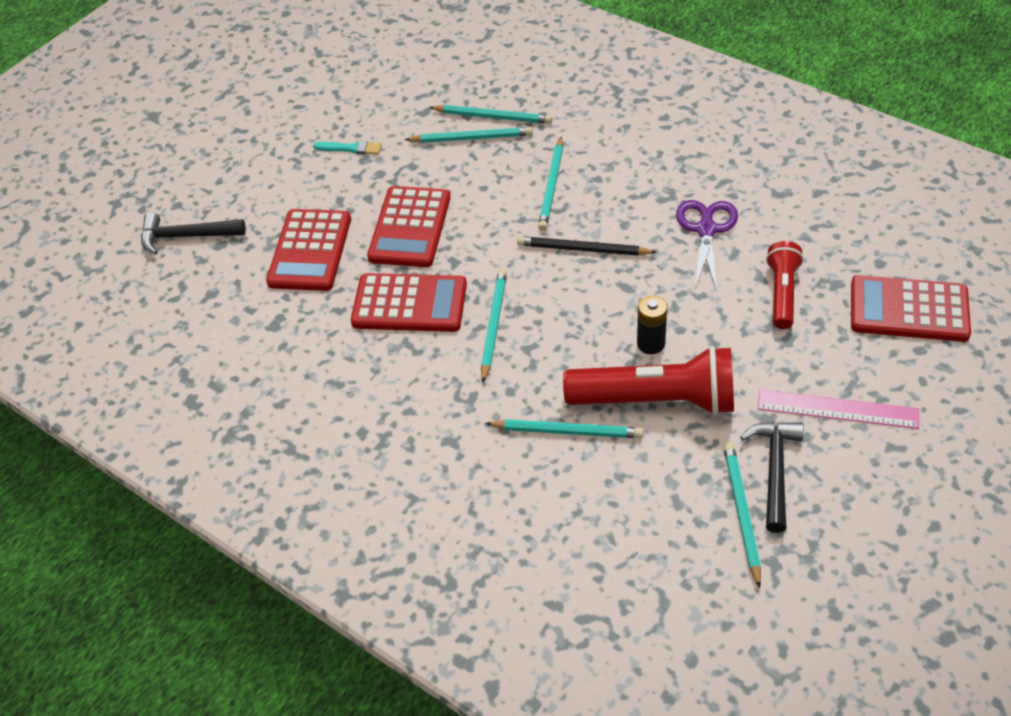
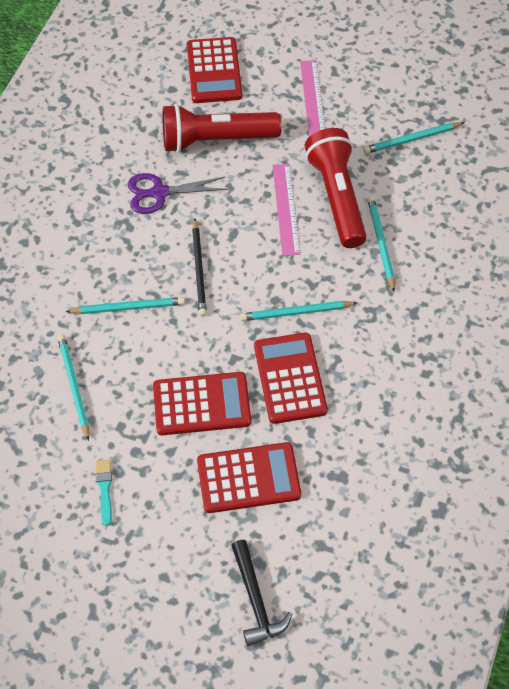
camera: 110 degrees left, 10 degrees up
turquoise pencil [429,105,552,124] -> none
black battery [637,296,667,354] -> pink ruler [272,164,301,256]
black hammer [740,422,804,533] -> none
red flashlight [766,241,804,329] -> red flashlight [163,104,281,153], size x1.72

